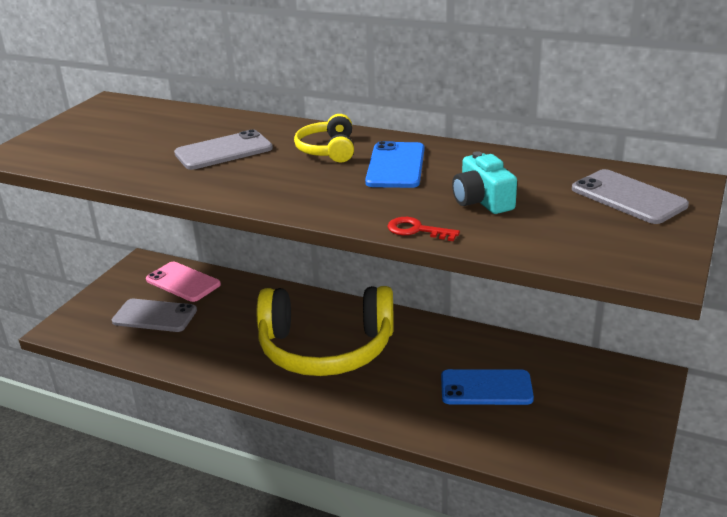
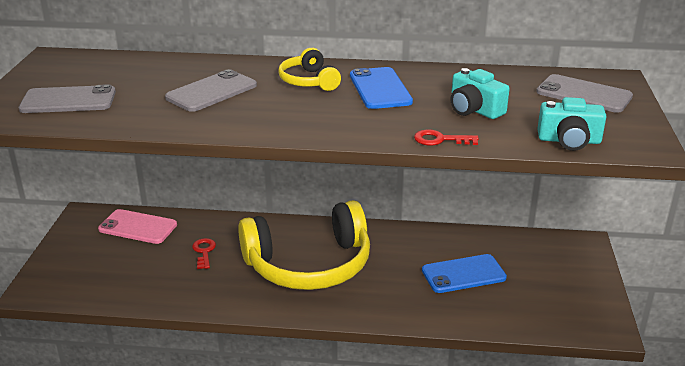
camera: 20 degrees left, 0 degrees up
grey phone [112,299,197,332] -> grey phone moved to [19,84,116,113]
none -> red key [192,238,216,269]
none -> turquoise camera [537,97,606,151]

